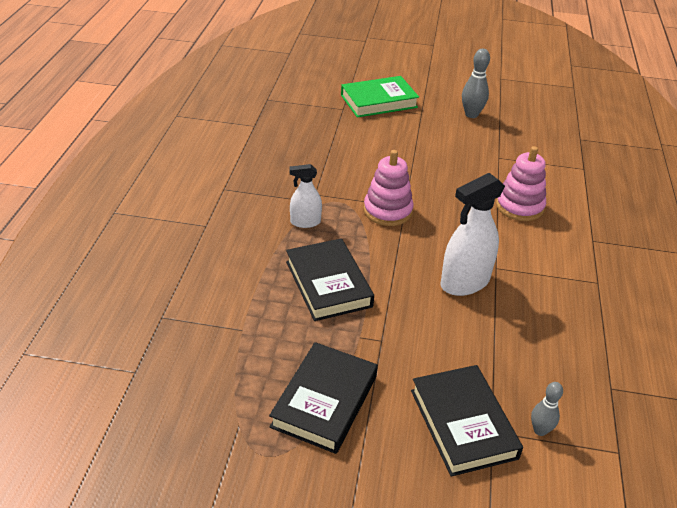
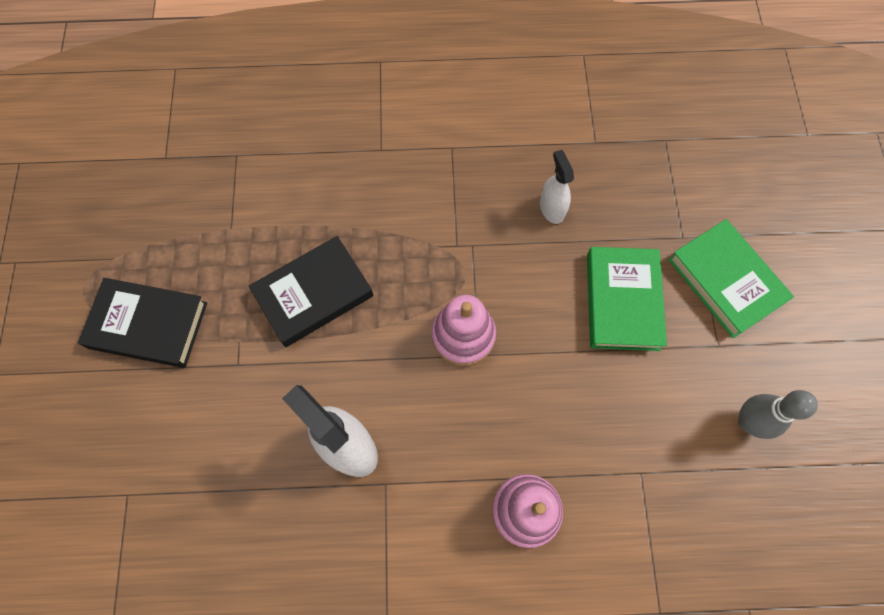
camera: 80 degrees right, 30 degrees up
white spray bottle [289,164,322,228] -> white spray bottle moved to [540,150,574,224]
black book [411,365,523,477] -> none
grey bowling pin [531,382,563,436] -> none
none -> green book [587,247,667,351]

